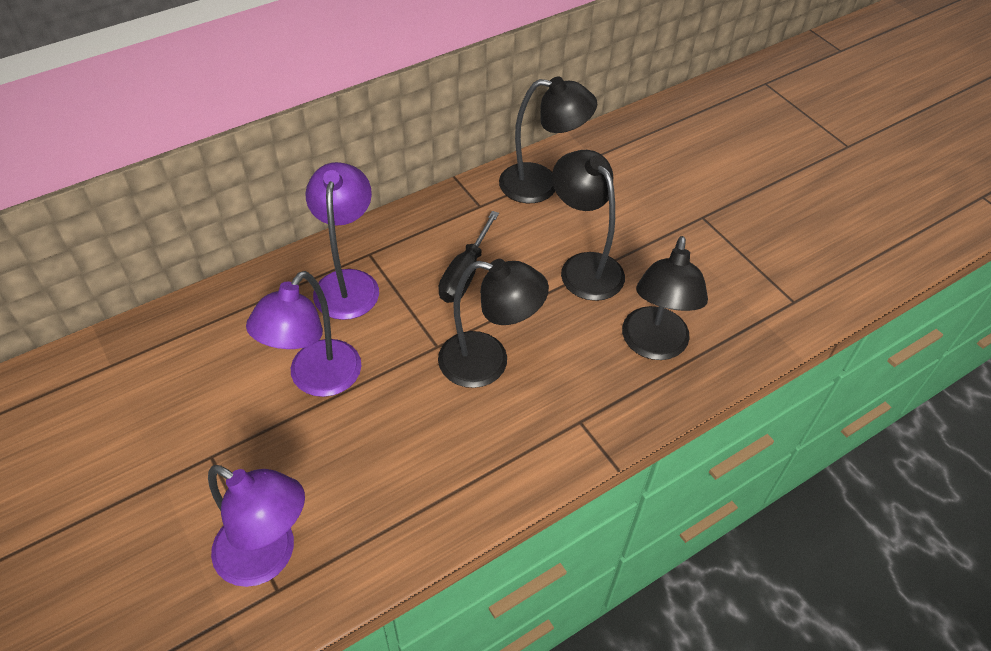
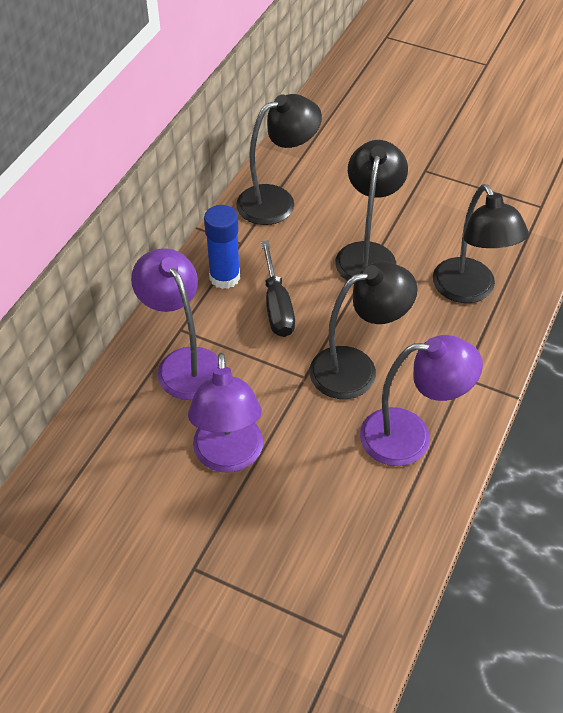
camera: 30 degrees left, 0 degrees up
purple lamp [208,465,305,587] -> purple lamp moved to [360,335,483,466]
black lamp [552,150,625,301] -> black lamp turned 75 degrees clockwise [335,140,408,280]
none -> blue glue stick [204,205,240,289]

